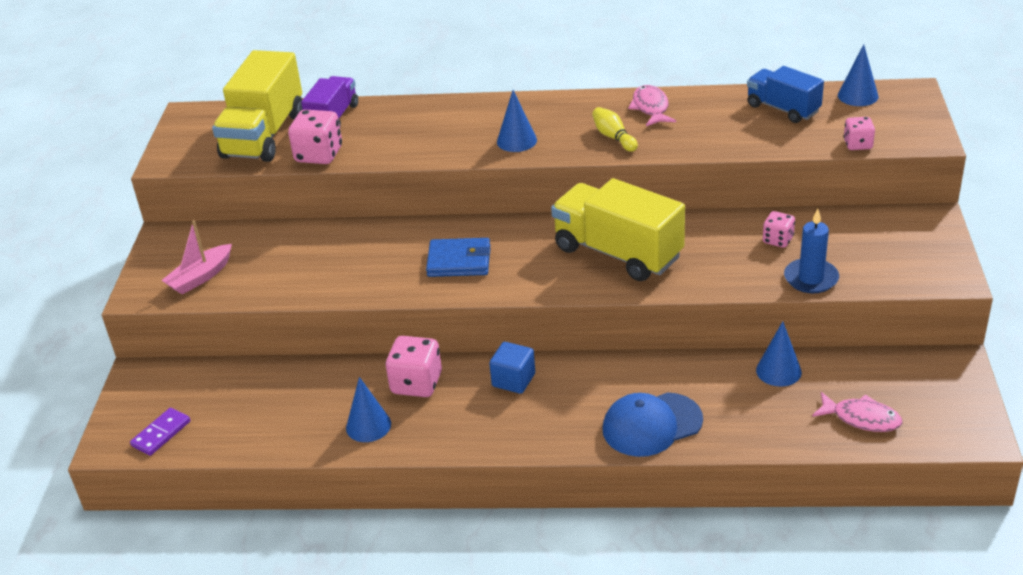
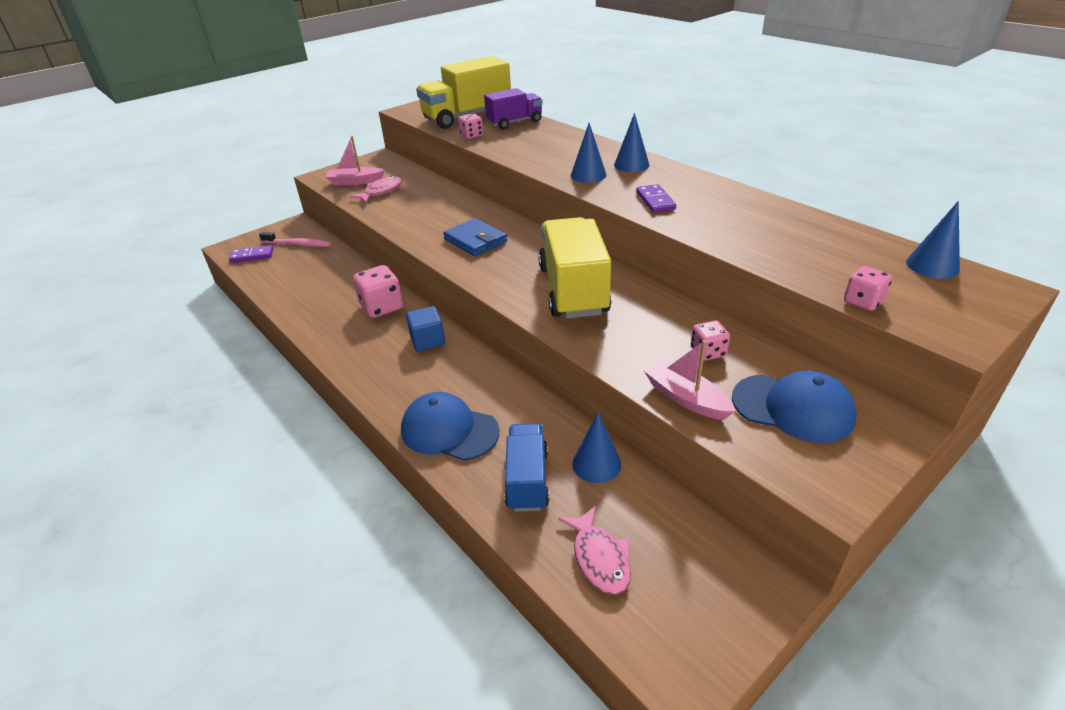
camera: 45 degrees right, 0 degrees up
pink dice [288,110,342,164] -> pink dice [458,113,483,139], size x0.59
blue cone [346,377,391,442] -> blue cone moved to [614,113,649,172]
yellow bowling pin [592,107,638,152] -> purple domino [636,184,676,213]
pink fish [628,85,676,126] -> pink fish moved to [349,176,402,203]
blue truck [747,66,824,123] -> blue truck moved to [505,423,549,512]
blue candle [784,209,839,293] -> pink boat [644,340,735,420]
none -> pink toothbrush [259,232,332,247]
none -> blue cap [732,370,857,443]

